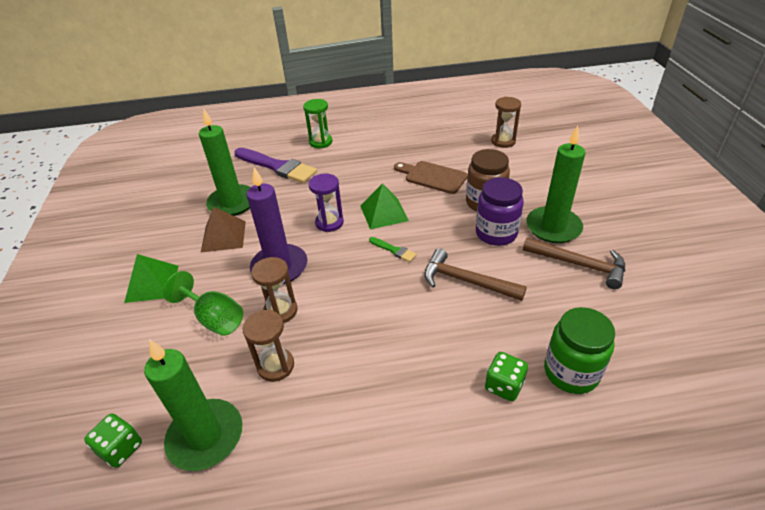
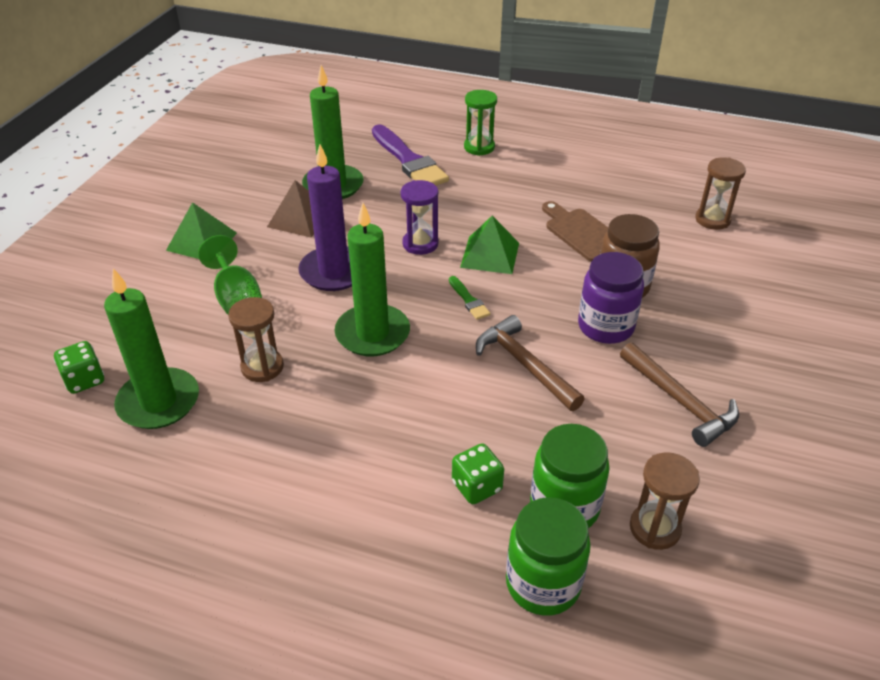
camera: 25 degrees right, 0 degrees up
brown hourglass [251,257,297,323] -> brown hourglass moved to [630,452,700,550]
green candle [526,126,586,243] -> green candle moved to [334,203,410,356]
none -> green jar [506,497,591,616]

